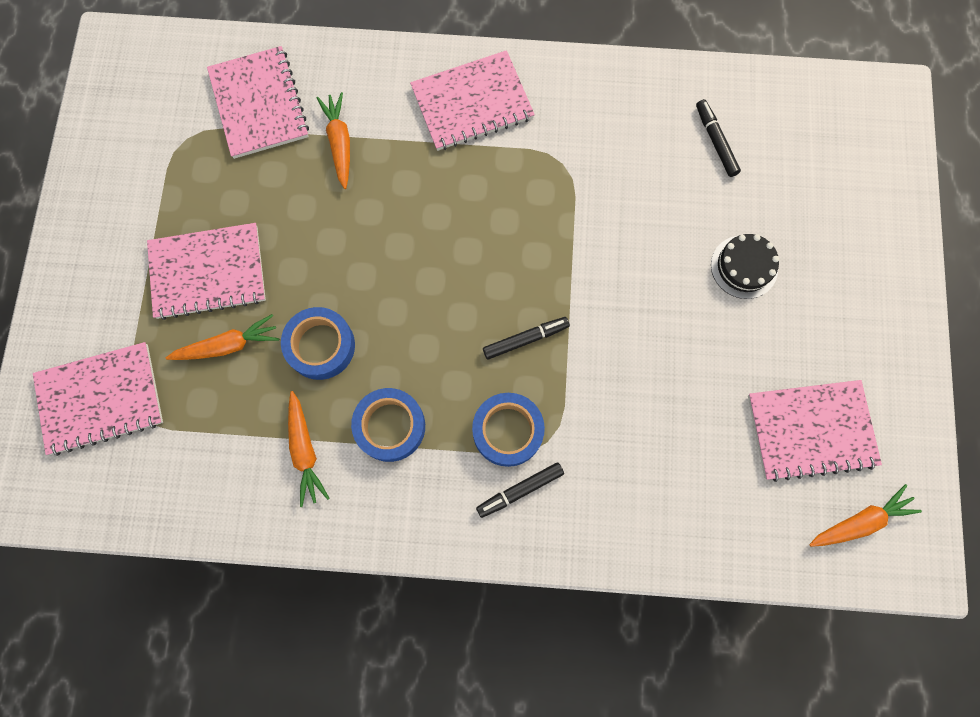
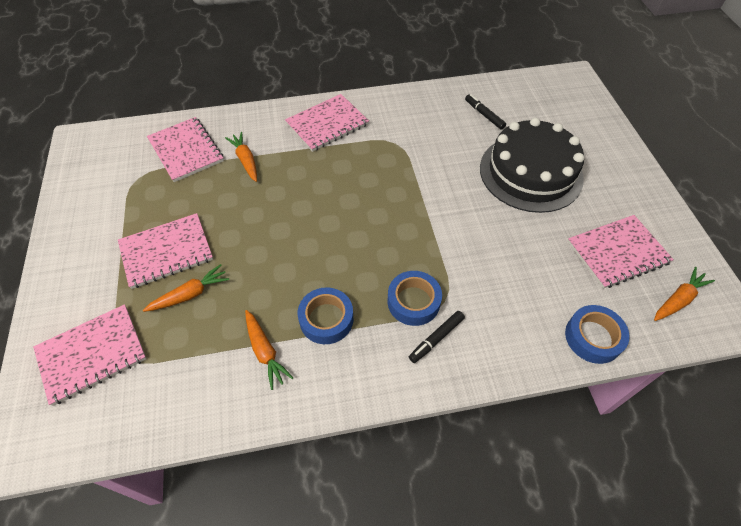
camera: 15 degrees left, 20 degrees down
blue tape [281,307,355,380] -> blue tape moved to [565,305,630,364]
black marker [483,317,570,360] -> none
black cake [711,234,779,299] -> black cake [480,118,584,213], size x2.29

